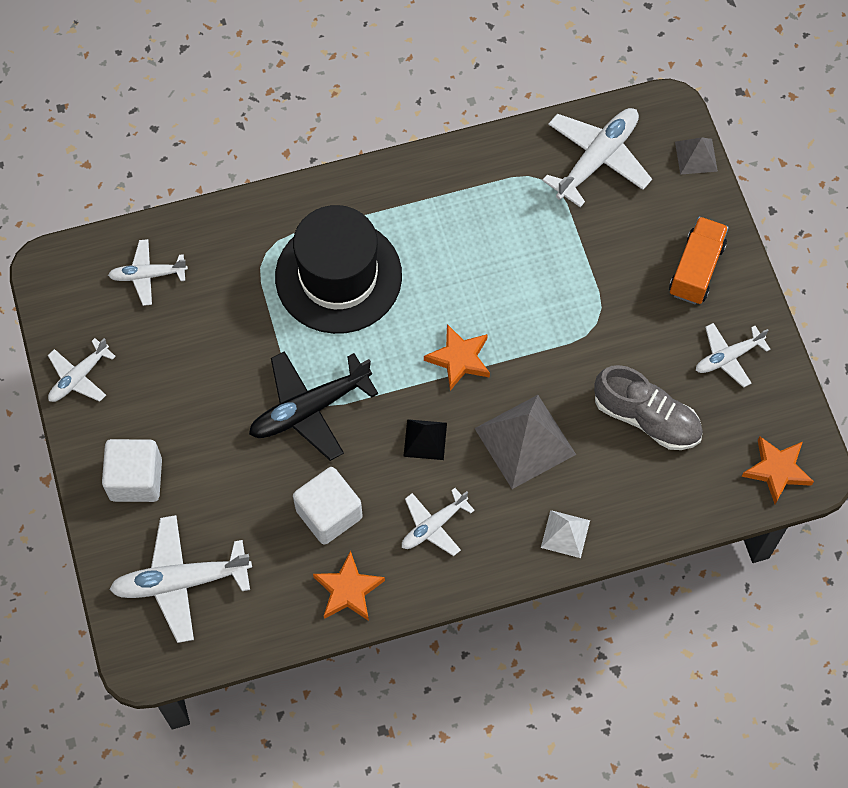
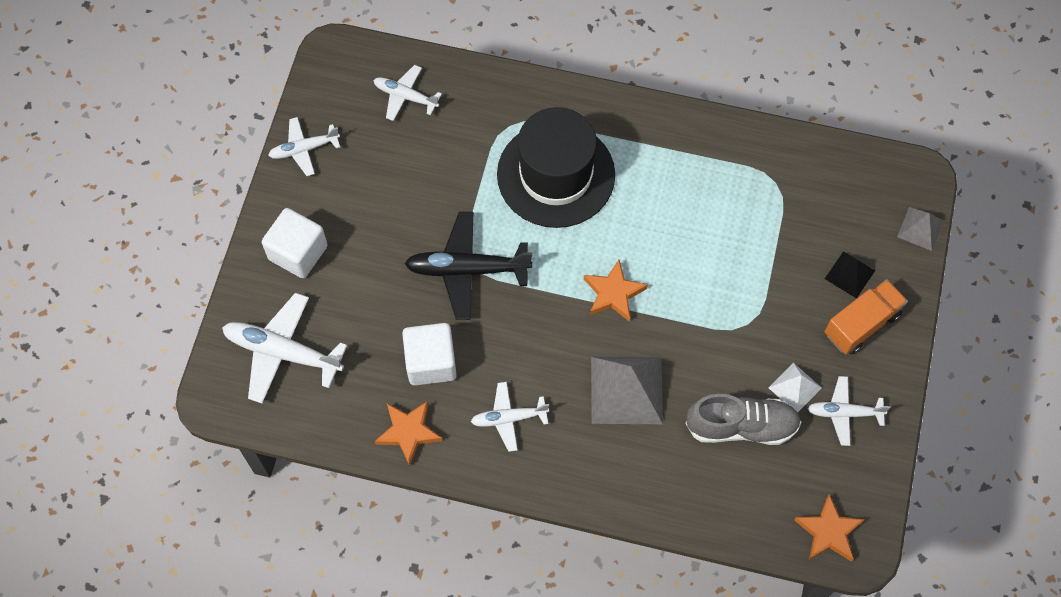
camera: 30 degrees right, 0 degrees up
black pyramid [403,419,447,460] -> black pyramid moved to [825,251,875,299]
white pyramid [541,510,590,558] -> white pyramid moved to [768,363,822,412]
white plane [542,108,652,207] -> none
grey shoe [594,365,703,450] -> grey shoe turned 60 degrees counterclockwise [685,394,801,445]

